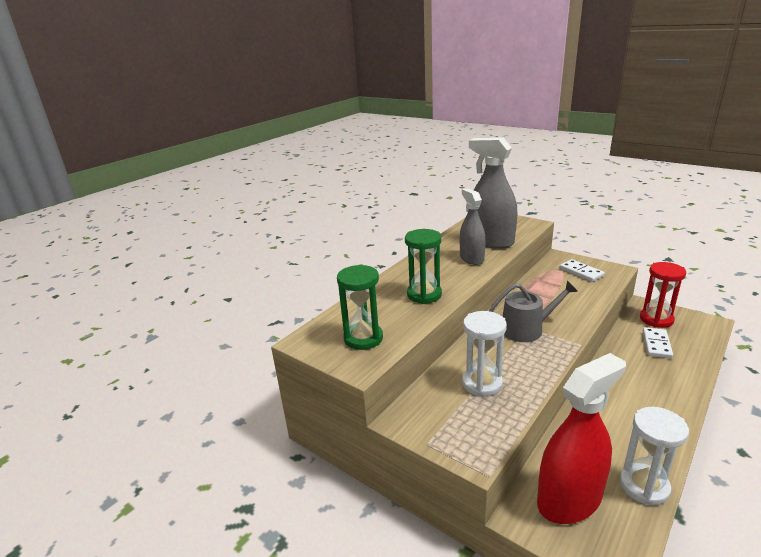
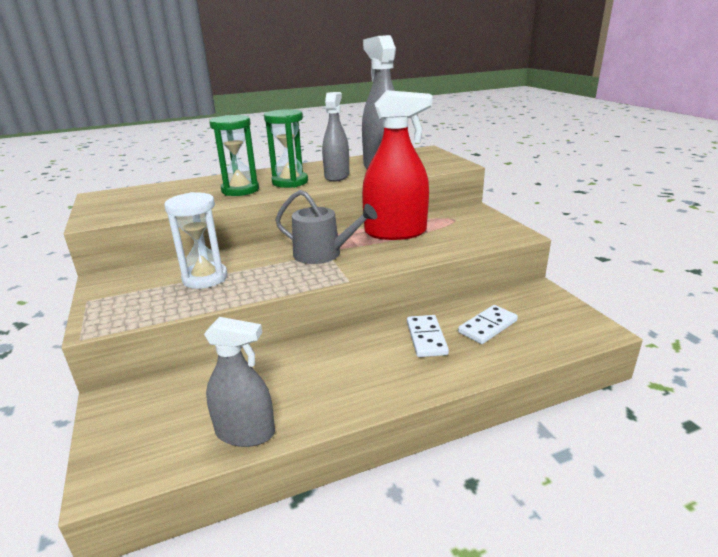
camera: 30 degrees right, 0 degrees up
green hourglass [337,264,383,350] -> green hourglass moved to [264,109,308,188]
red spray bottle [537,353,626,524] -> red spray bottle moved to [362,90,433,240]
white domino [560,259,605,282] -> white domino moved to [407,315,449,357]
white hourglass [620,407,689,505] -> grey spray bottle [204,317,275,447]
red hourglass [640,262,686,328] -> none

